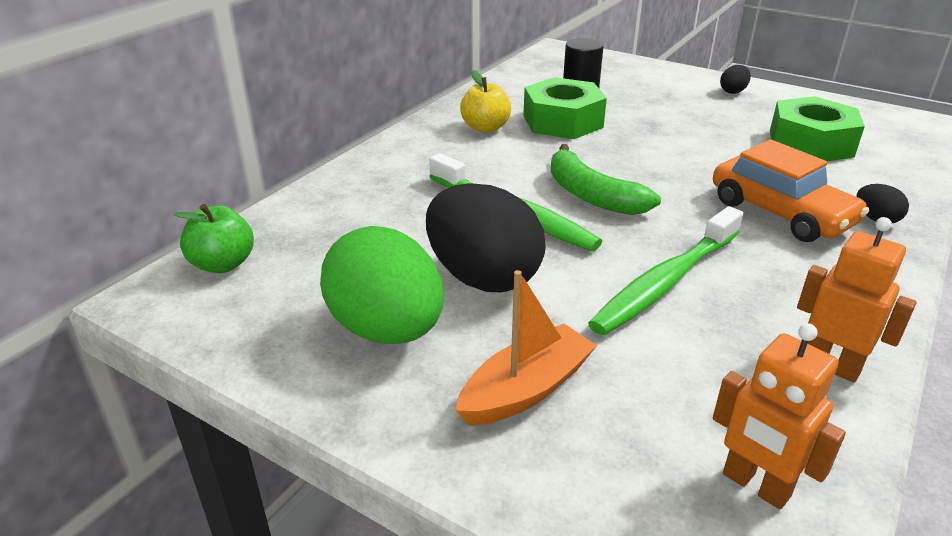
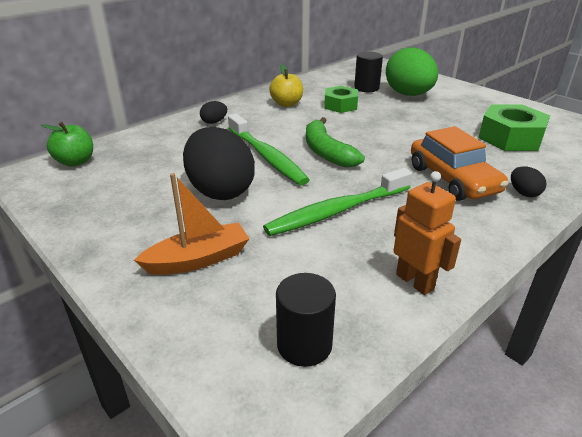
camera: 15 degrees right, 0 degrees up
green egg [320,226,444,344] -> green egg moved to [386,47,438,96]
green nut [523,77,607,139] -> green nut [324,86,358,113], size x0.66
orange robot [713,323,846,509] -> black cylinder [276,273,336,367]
black egg [720,65,751,94] -> black egg moved to [200,101,227,124]

